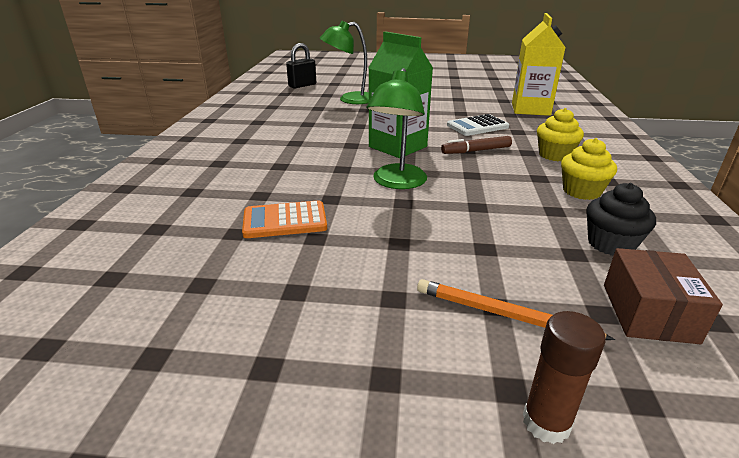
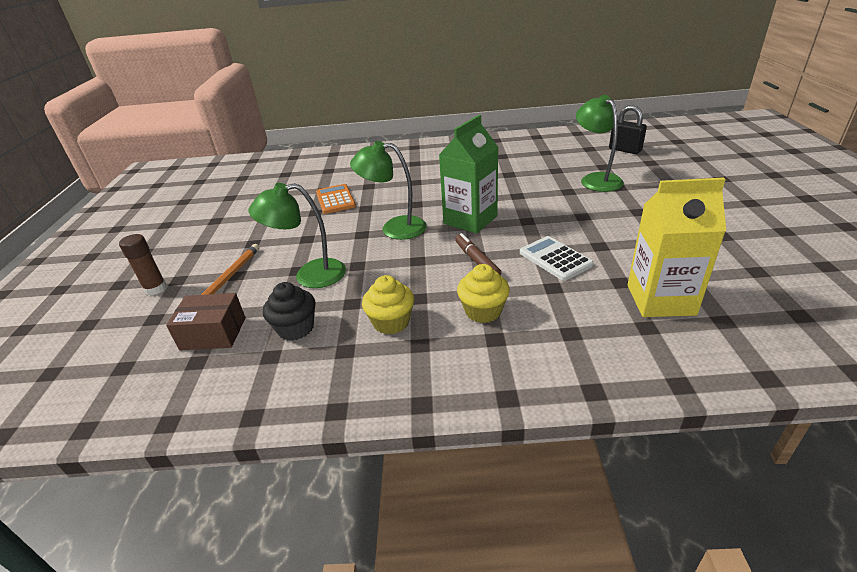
camera: 85 degrees right, 5 degrees up
none -> green lamp [249,183,346,288]

